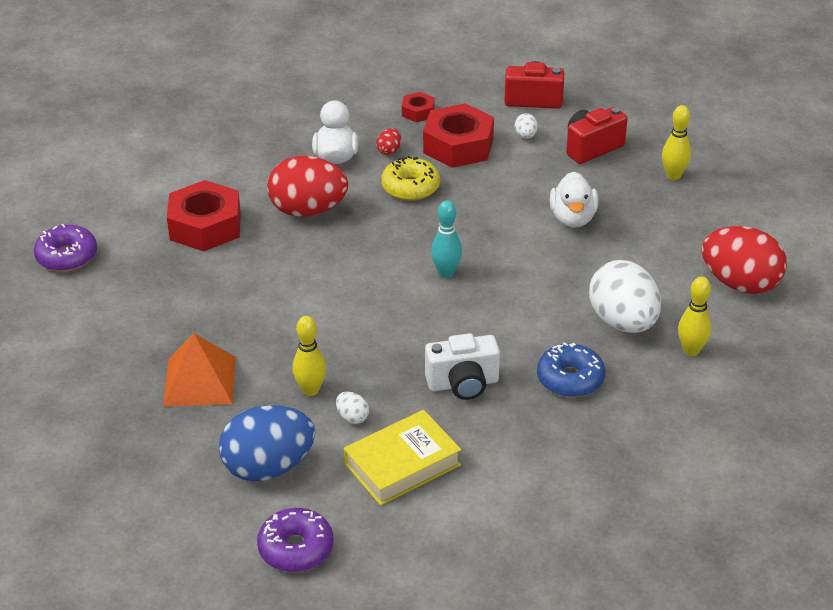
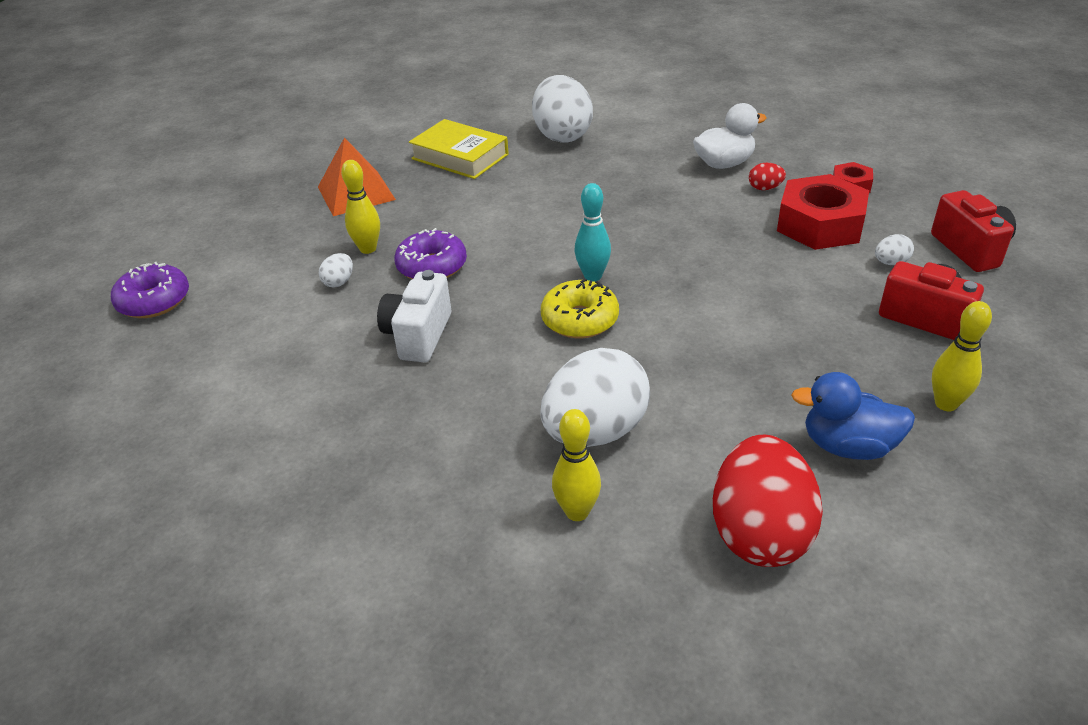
camera: 70 degrees right, 0 degrees up
purple donut [34,224,97,272] -> purple donut moved to [394,228,467,279]
red nut [167,180,241,251] -> white egg [532,75,593,143]
blue egg [219,405,315,482] -> none
red egg [267,156,348,217] -> none
yellow book [344,410,461,506] -> yellow book moved to [409,119,509,179]
yellow donut [381,156,440,201] -> yellow donut moved to [541,279,619,338]
white camera [425,333,500,400] -> white camera turned 45 degrees clockwise [377,270,451,362]
blue donut [537,342,605,397] -> none
white duck [550,172,599,228] -> none
none -> blue duck [791,372,915,460]

